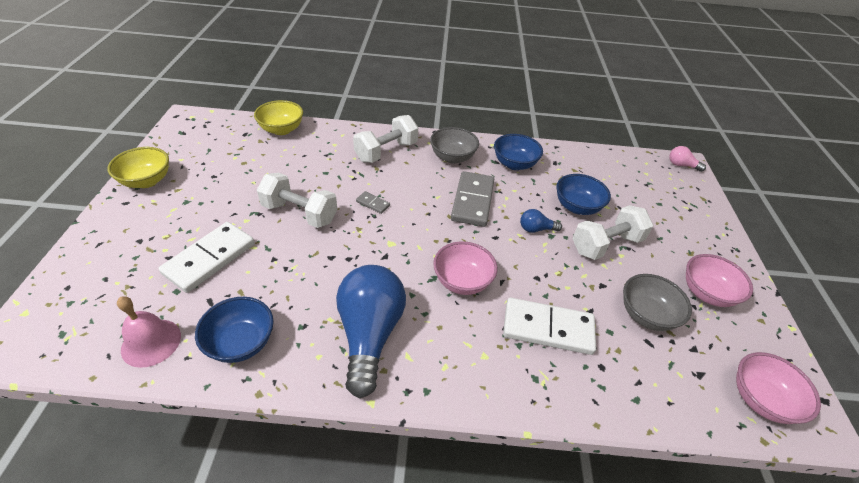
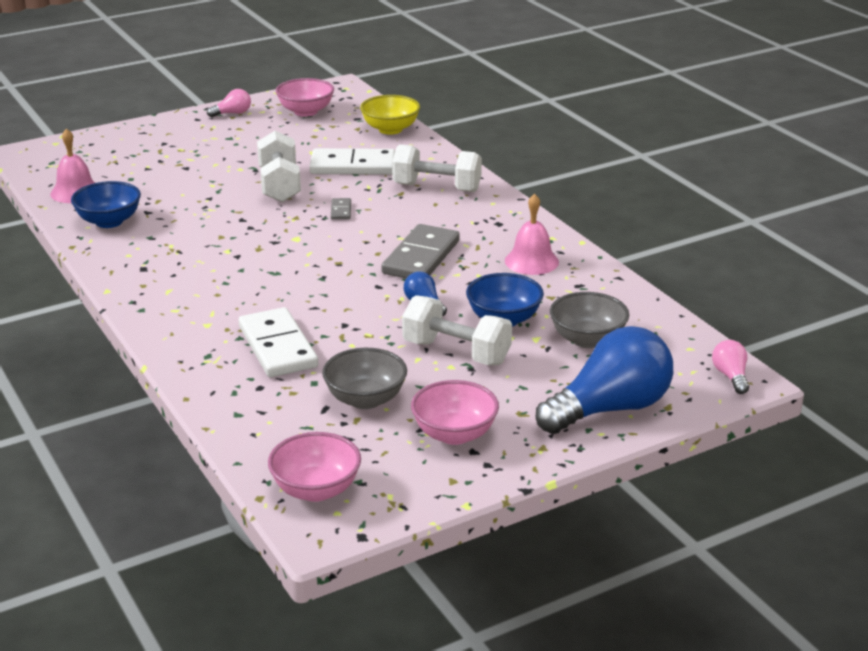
camera: 60 degrees right, 15 degrees down
yellow bowl [107,147,169,188] -> pink light bulb [207,89,251,117]
white domino [158,222,255,293] -> white domino moved to [309,148,395,175]
blue light bulb [336,265,406,398] -> blue light bulb moved to [536,326,673,434]
grey bowl [430,127,479,164] -> grey bowl moved to [550,292,629,348]
pink bowl [433,241,497,295] -> pink bowl moved to [276,78,334,117]
grey domino [451,171,494,227] -> grey domino turned 45 degrees counterclockwise [381,224,460,278]
blue bowl [494,134,543,170] -> pink bell [505,194,559,275]

